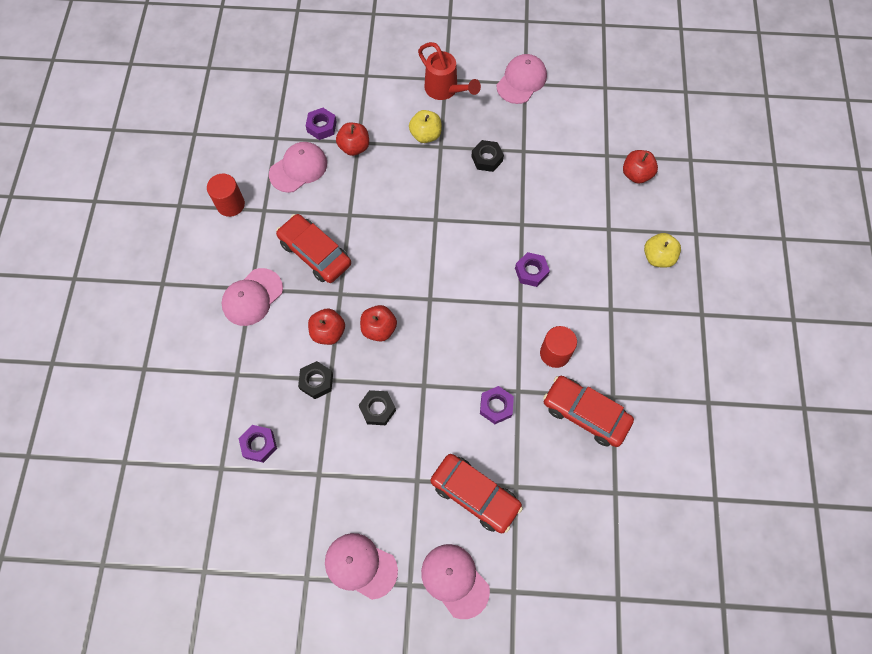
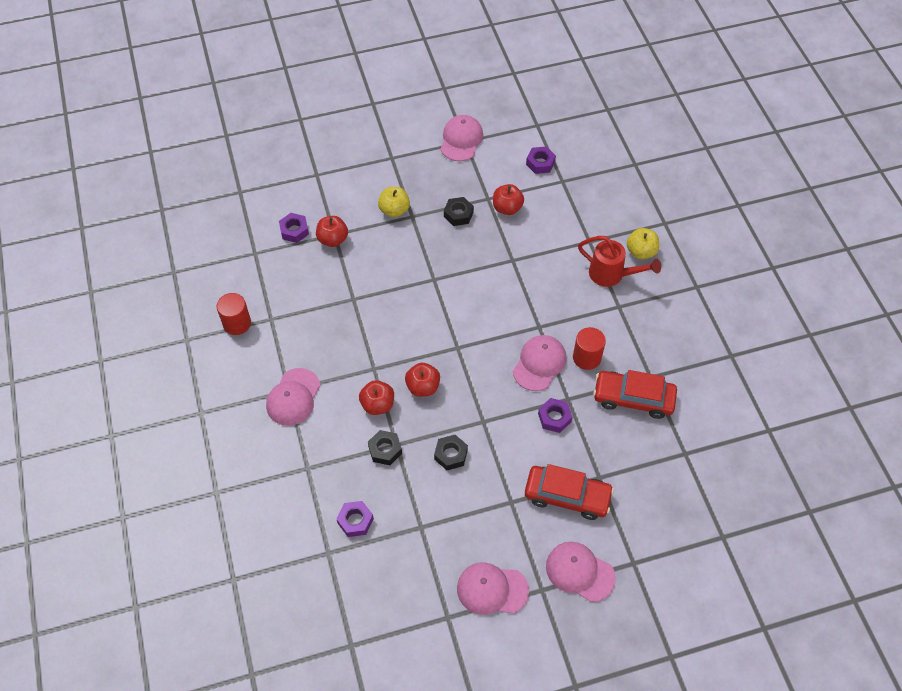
camera: 20 degrees left, 10 degrees down
pink cap [269,142,327,193] -> pink cap moved to [513,335,566,391]
red car [276,214,351,283] -> none
red watering can [418,42,481,100] -> red watering can moved to [578,236,661,287]
purple nut [515,252,550,287] -> purple nut moved to [526,147,556,174]
red apple [623,150,658,184] -> red apple moved to [493,184,524,215]

